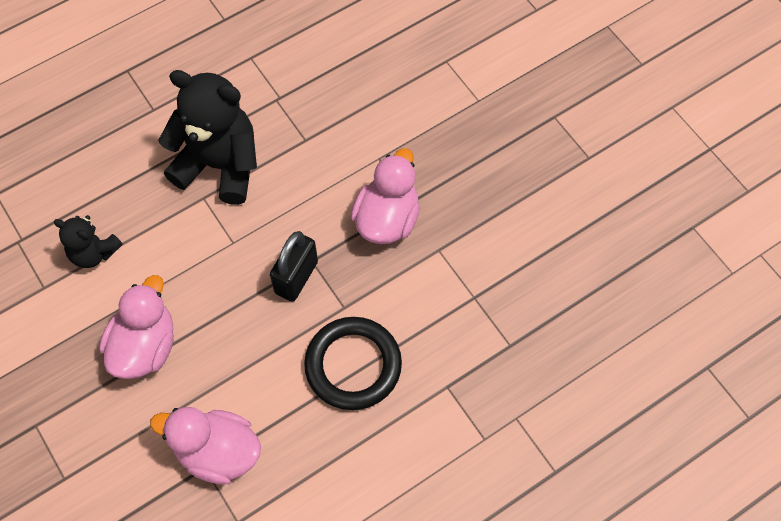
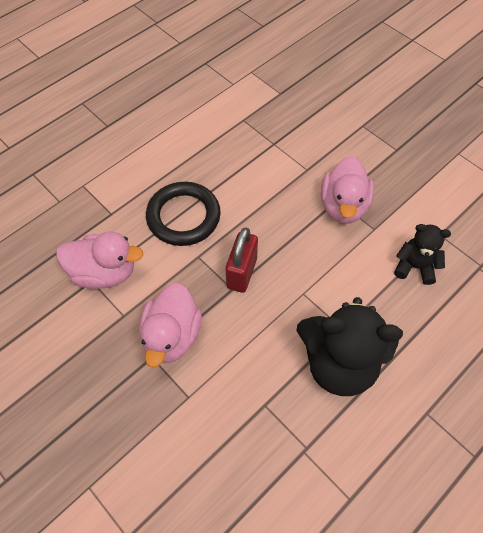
camera: 170 degrees right, 5 degrees down
pink duck [150,407,261,485] -> pink duck moved to [56,231,143,289]
black padlock [270,231,318,302] -> red padlock [226,227,258,293]

